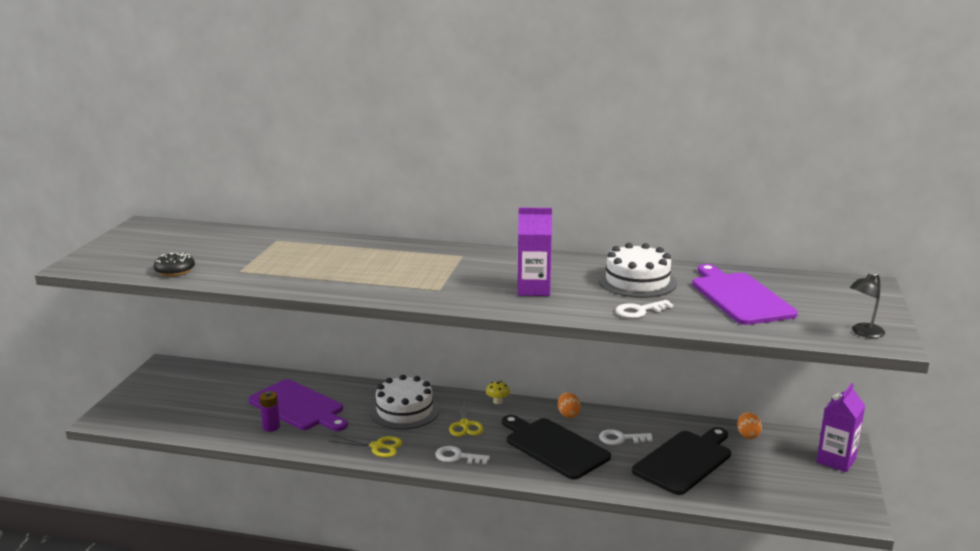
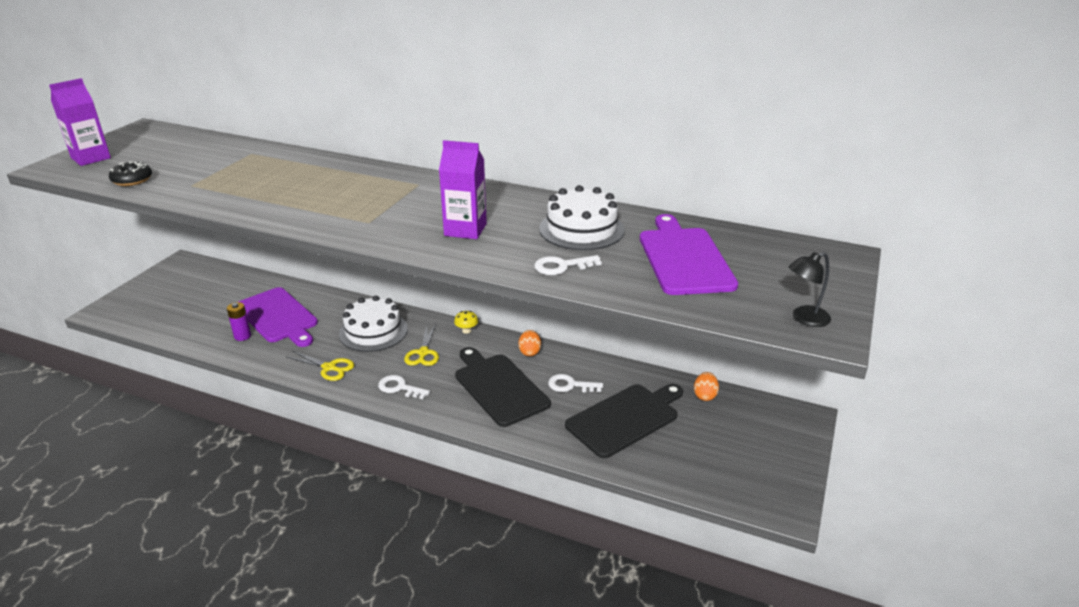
camera: 10 degrees right, 10 degrees up
purple carton [816,383,865,472] -> purple carton moved to [49,78,111,166]

